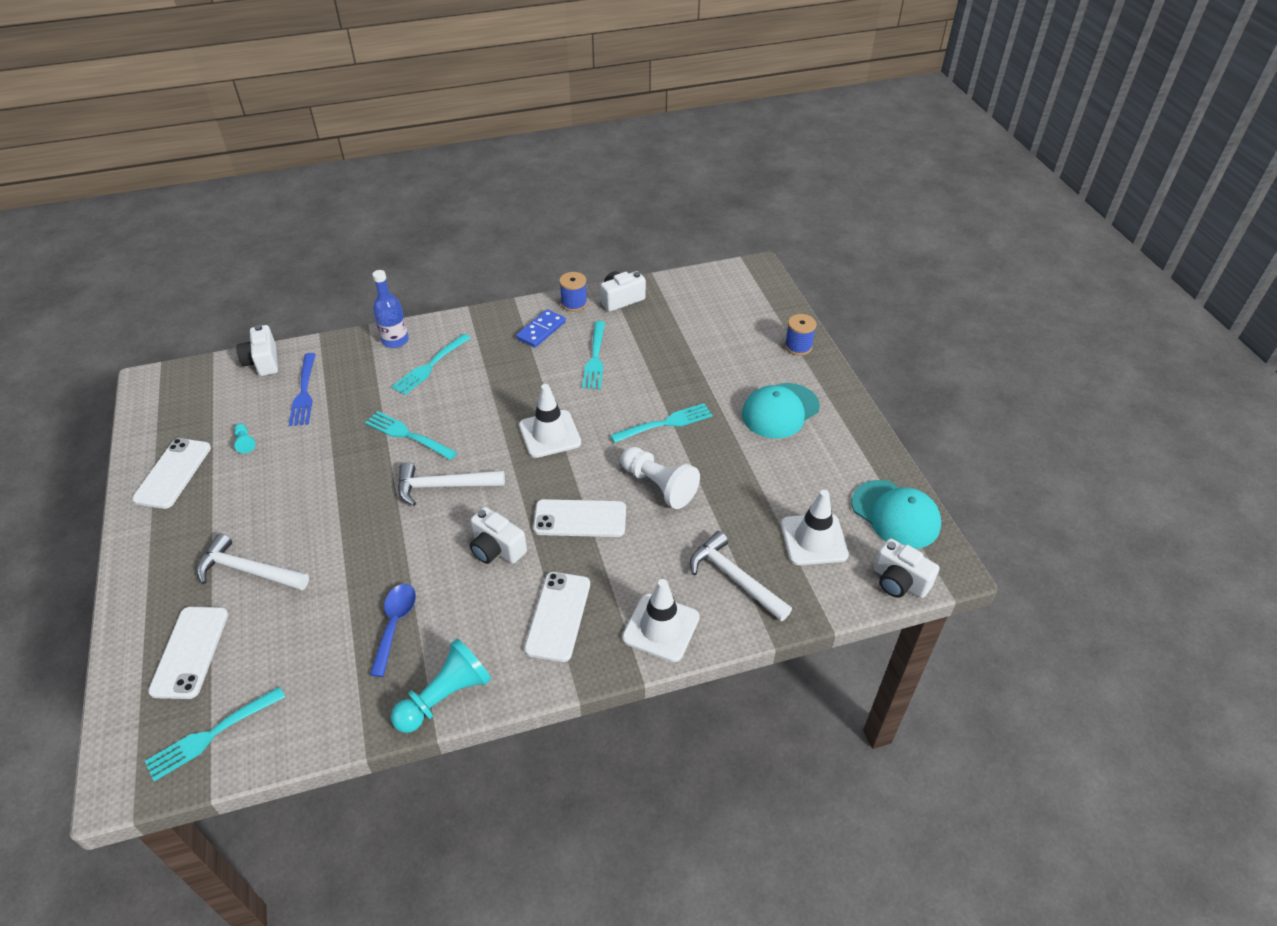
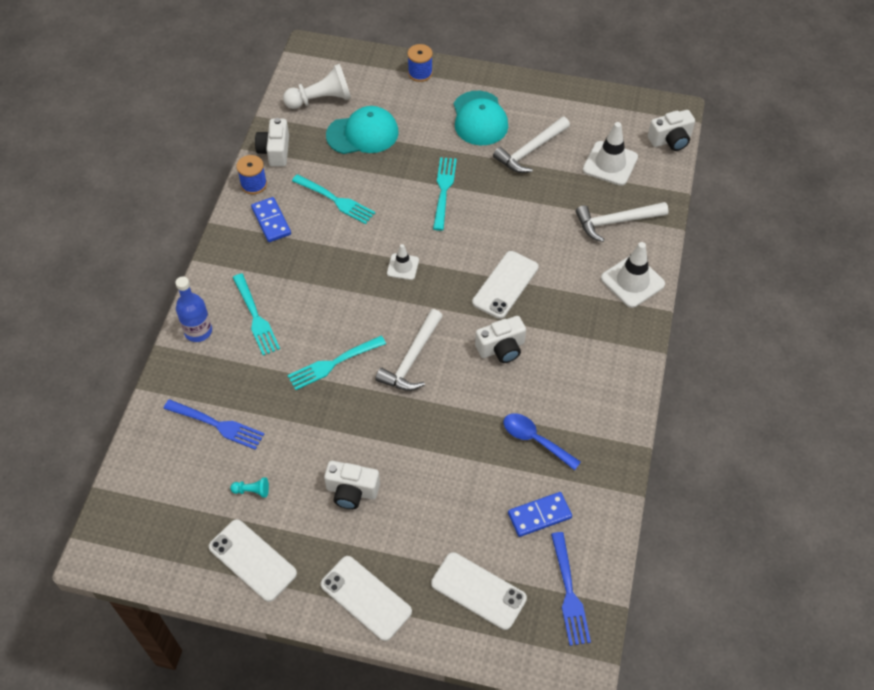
camera: 60 degrees left, 10 degrees up
turquoise fork [145,686,285,781] -> blue fork [551,532,591,646]
white hammer [197,533,309,590] -> white hammer moved to [493,117,570,173]
white camera [236,325,278,376] -> white camera moved to [324,461,380,509]
turquoise pawn [391,638,491,733] -> none
white traffic cone [519,384,581,458] -> white traffic cone [387,244,419,280], size x0.58
white phone [524,572,590,662] -> white phone moved to [321,556,412,641]
white pawn [621,447,700,509] -> white pawn moved to [283,64,351,109]
turquoise cap [852,480,941,549] -> turquoise cap moved to [326,106,399,154]
none -> blue domino [508,492,572,537]

